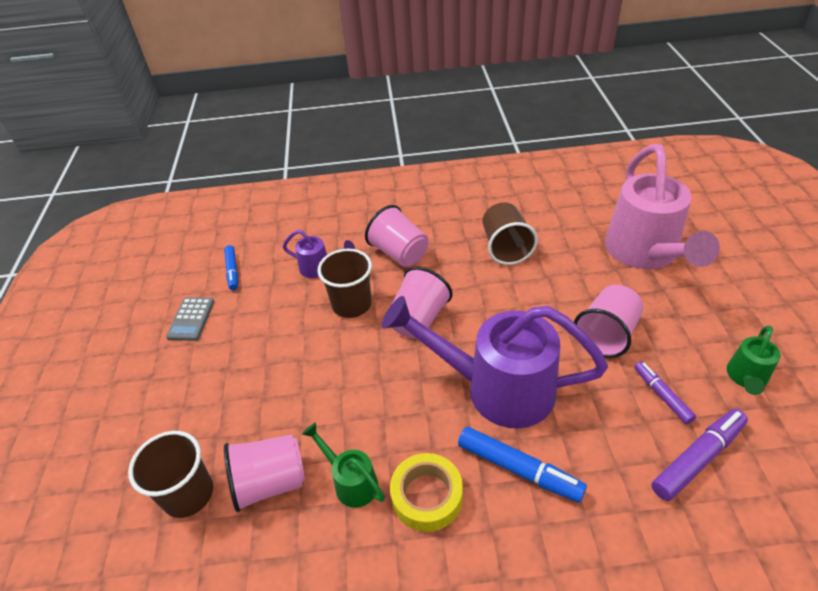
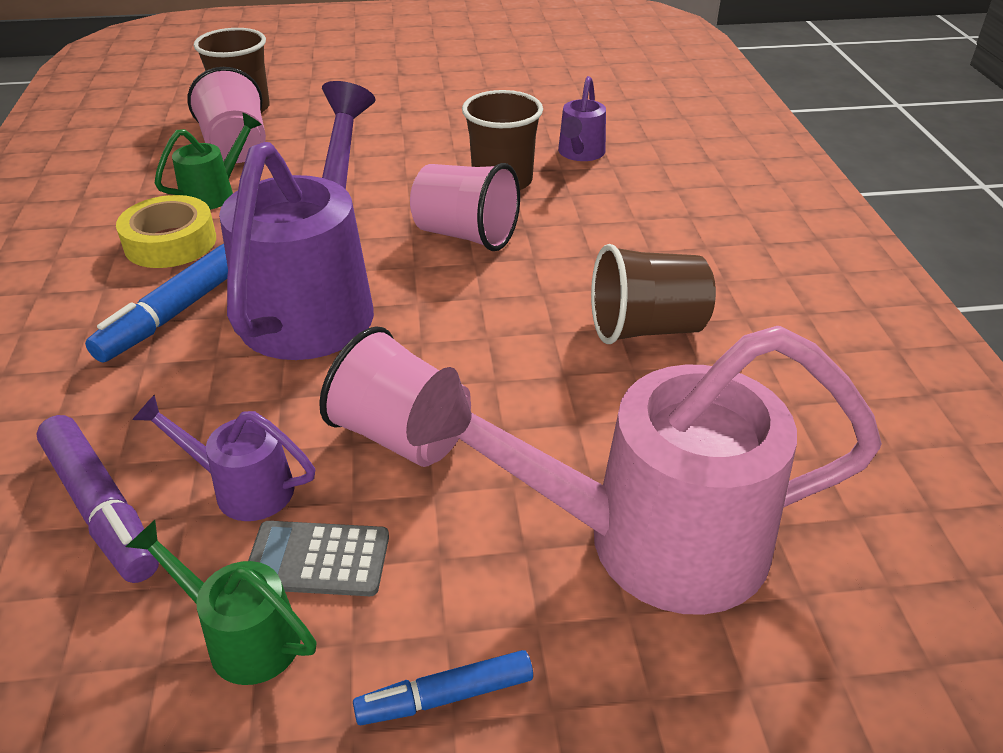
camera: 85 degrees right, 5 degrees down
grey calculator [166,297,214,341] -> grey calculator moved to [248,521,389,596]
blue marker [224,245,238,290] -> blue marker moved to [353,650,533,725]
pink cup [365,205,429,267] -> none
purple marker [634,361,696,424] -> purple watering can [132,395,315,521]

